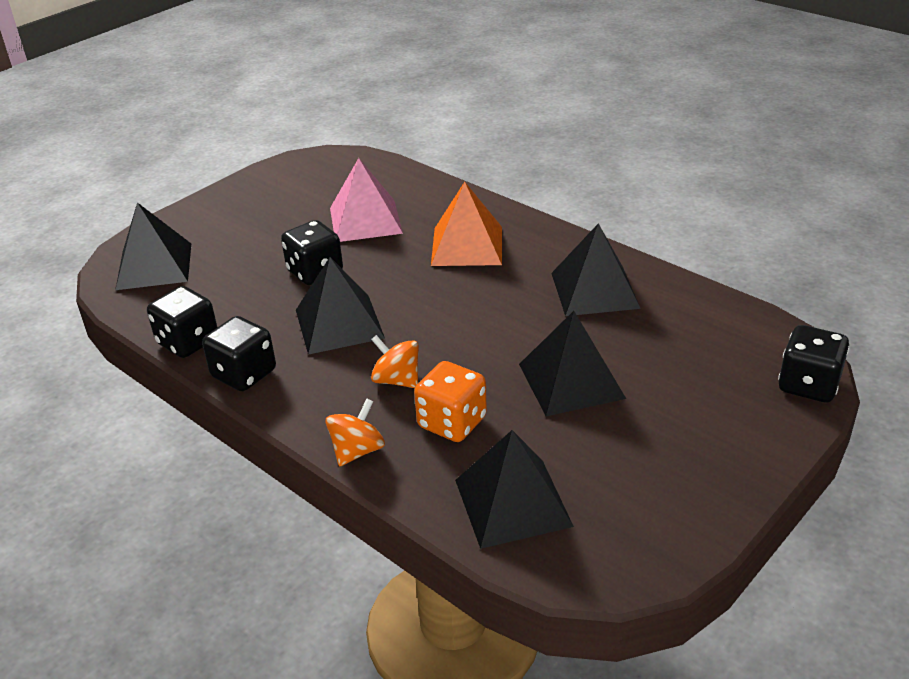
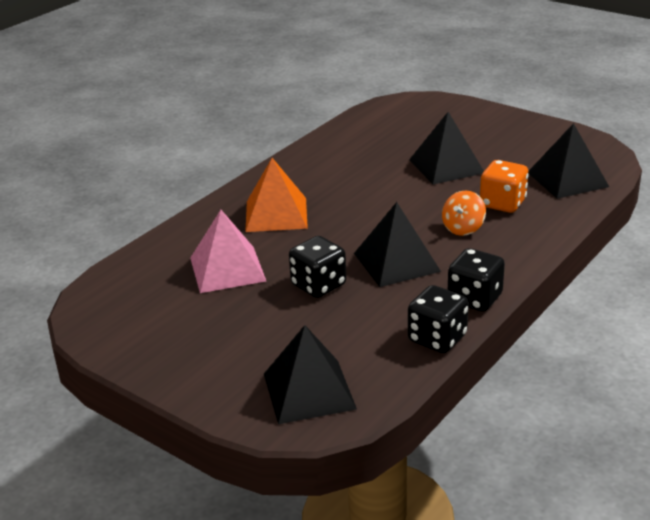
camera: 95 degrees left, 5 degrees down
orange spinning top [325,398,385,466] -> none
black pyramid [551,223,641,316] -> none
black dice [778,325,850,403] -> none

